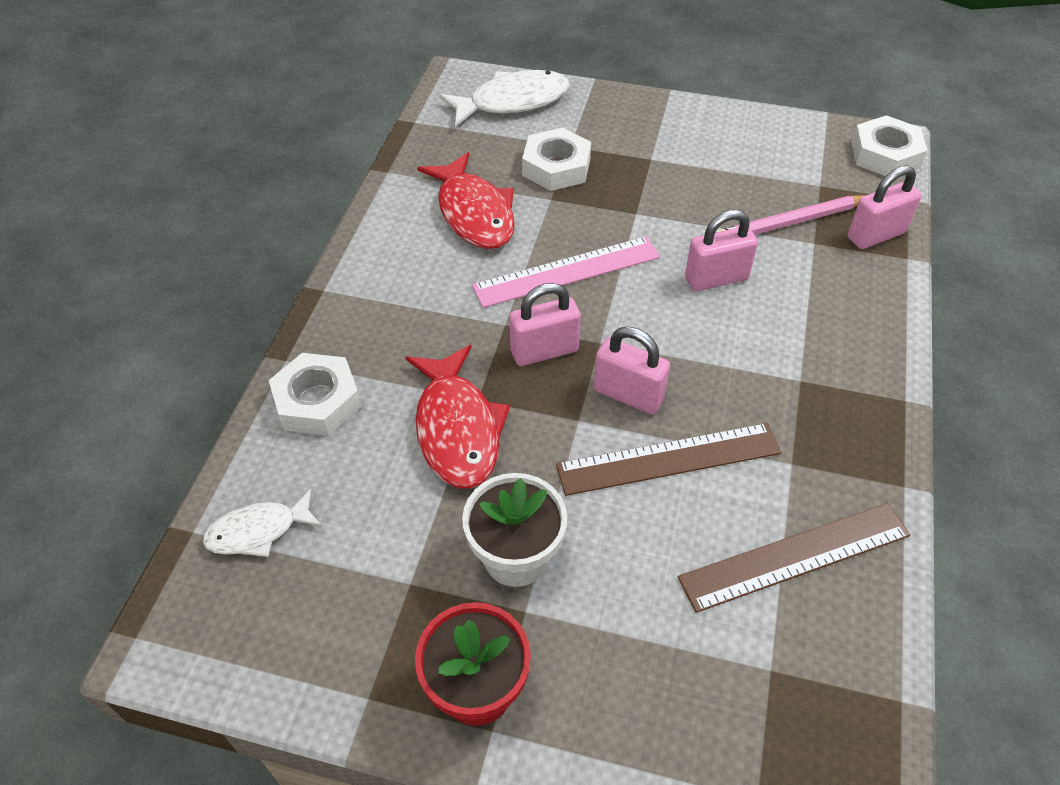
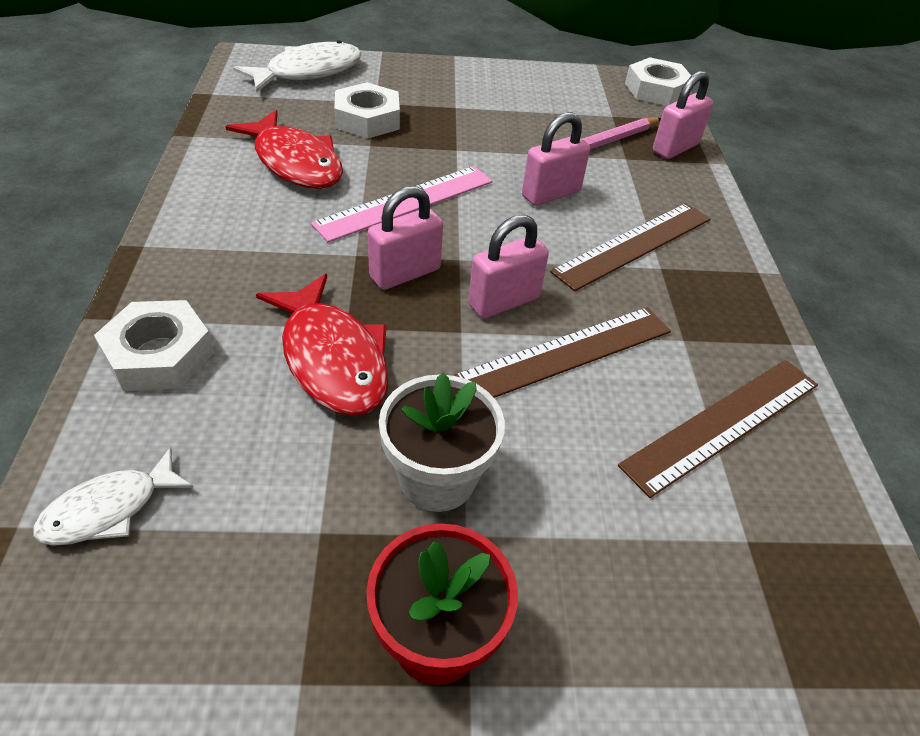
camera: 20 degrees left, 5 degrees down
pink padlock [594,327,670,414] -> pink padlock turned 45 degrees counterclockwise [468,215,549,318]
none -> brown ruler [550,203,711,291]

